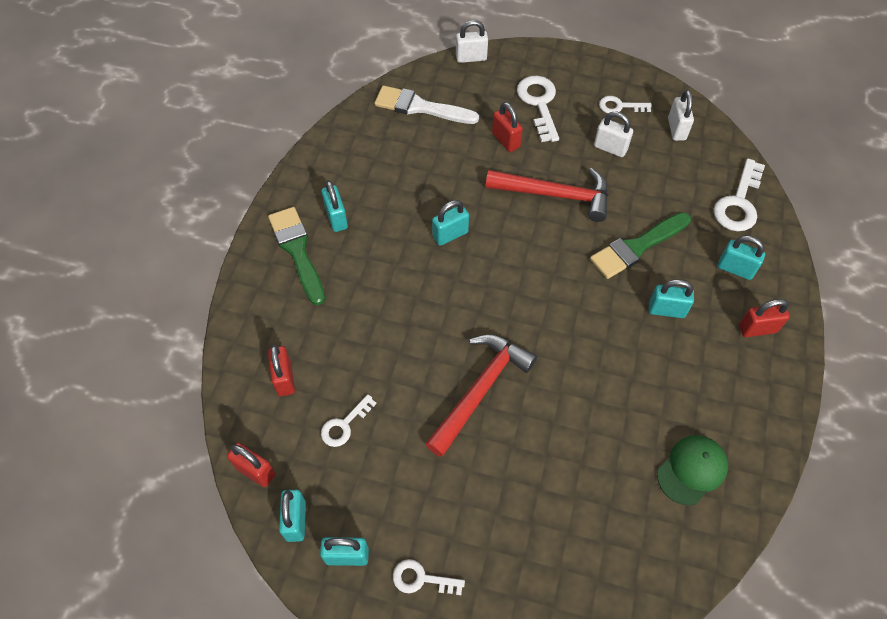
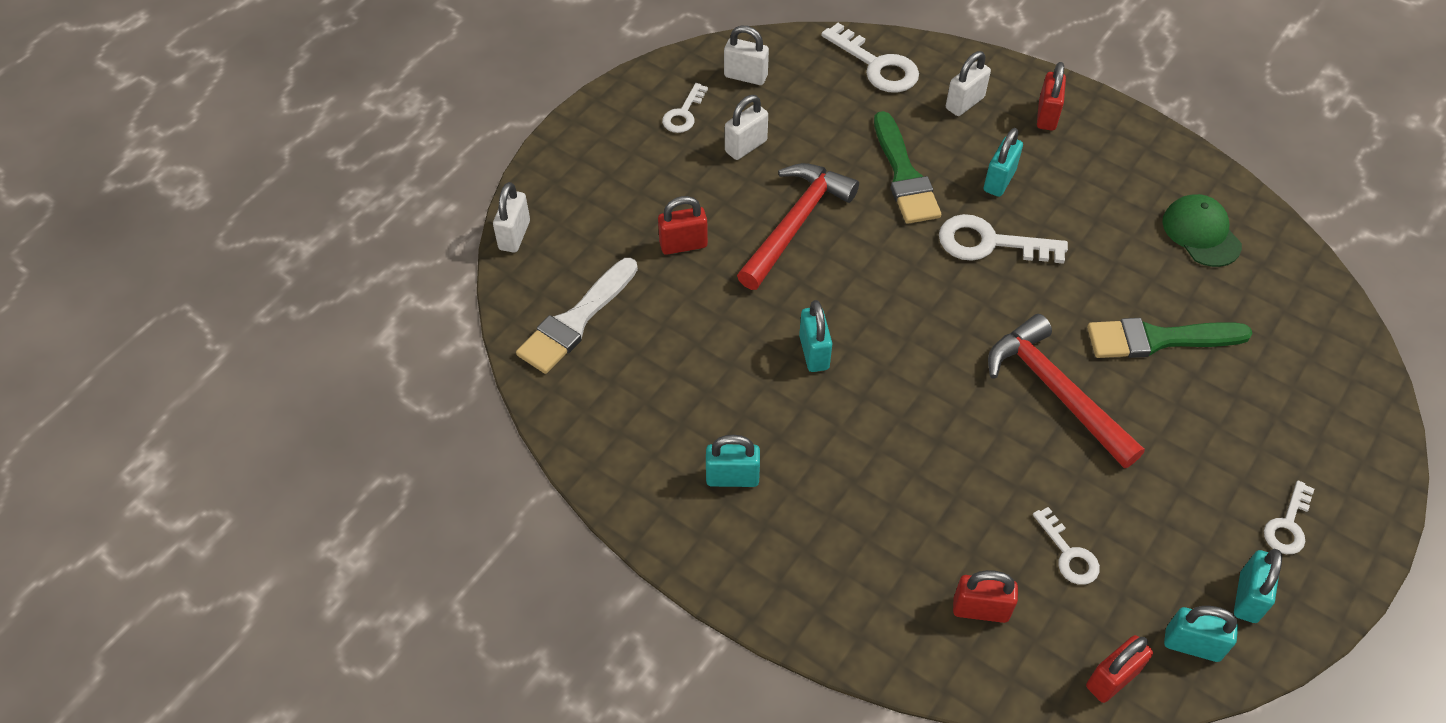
camera: 70 degrees left, 5 degrees down
green brush [268,207,325,305] -> green brush moved to [1087,318,1253,358]
white key [517,76,559,142] -> white key moved to [939,214,1068,264]
turquoise padlock [718,236,765,280] -> white padlock [946,51,991,116]

